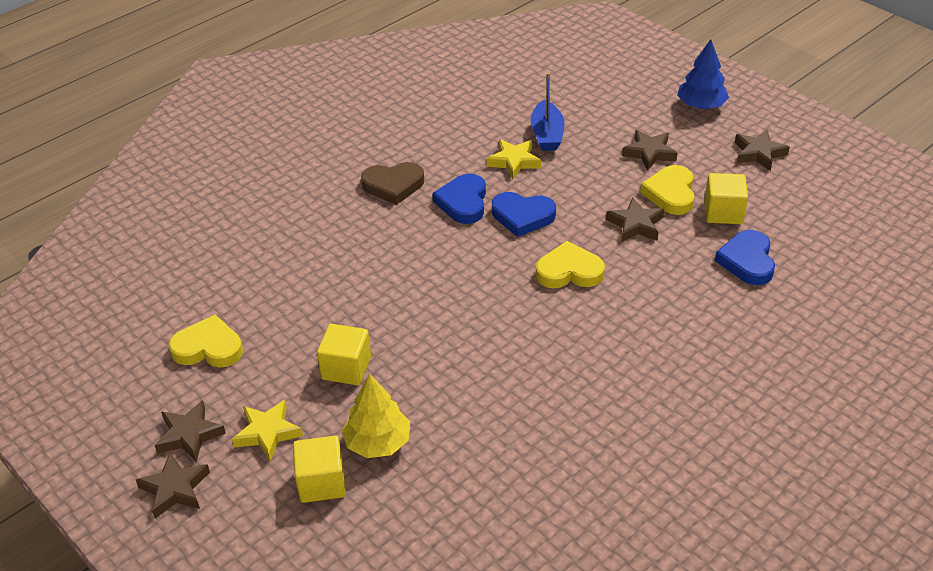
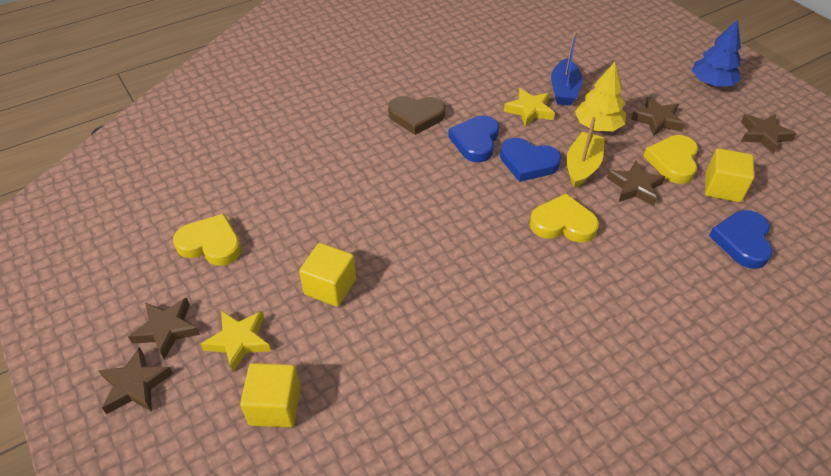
camera: 10 degrees right, 5 degrees up
yellow tree [342,374,410,458] -> yellow tree moved to [575,62,626,131]
none -> yellow boat [566,117,605,188]

